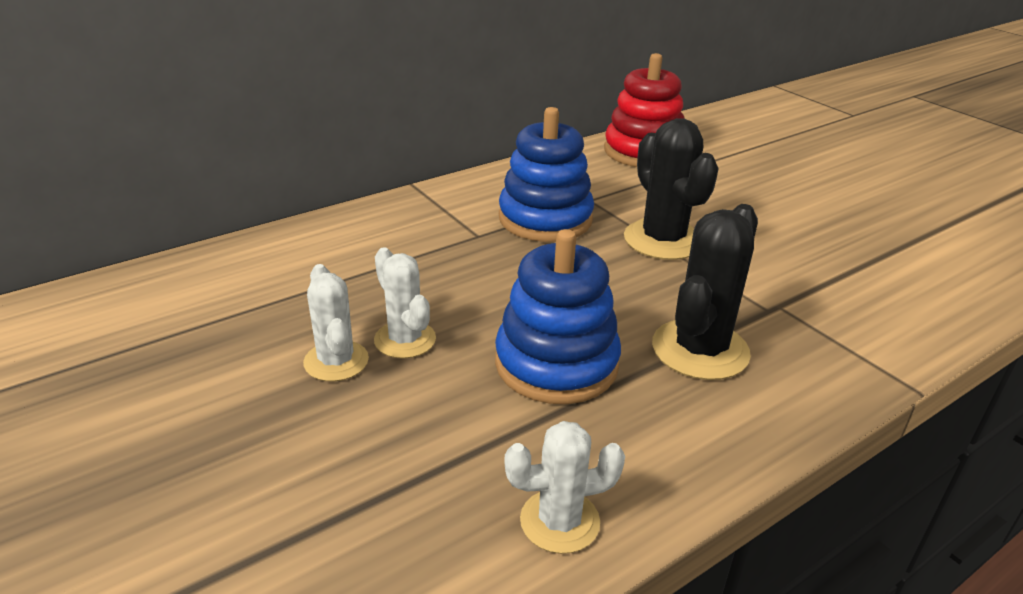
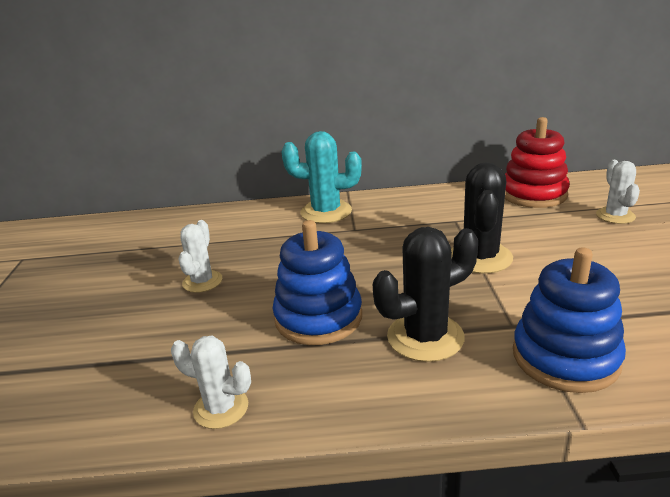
camera: 35 degrees right, 5 degrees down
white cactus [374,247,436,359] -> white cactus moved to [596,160,640,224]
blue stacking toy [499,107,594,242] -> blue stacking toy moved to [513,247,626,393]
none -> turquoise cactus [281,131,362,223]

